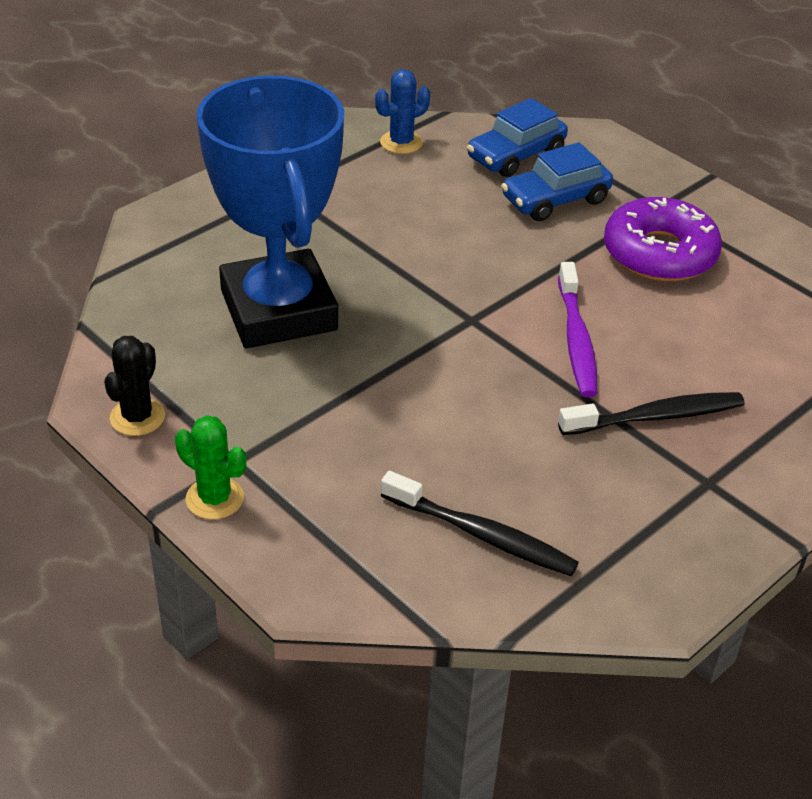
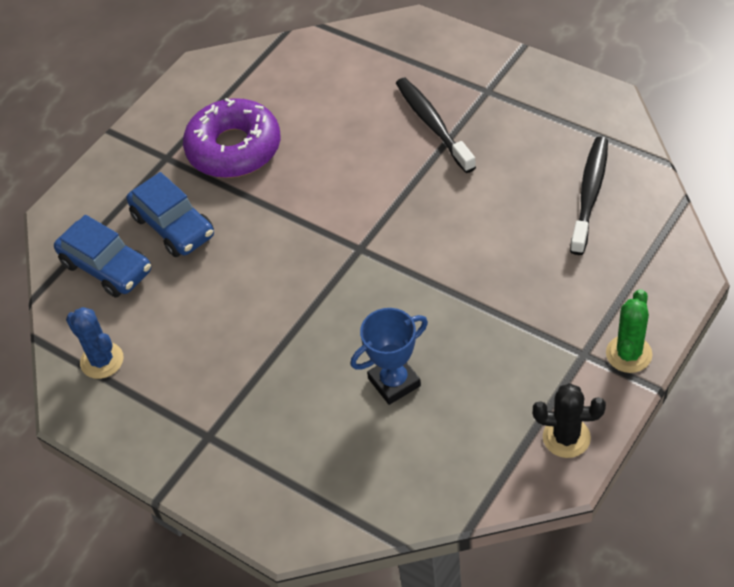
camera: 95 degrees left, 10 degrees up
blue trophy [196,75,344,348] -> blue trophy [351,308,428,405], size x0.44
purple toothbrush [558,262,597,397] -> none

